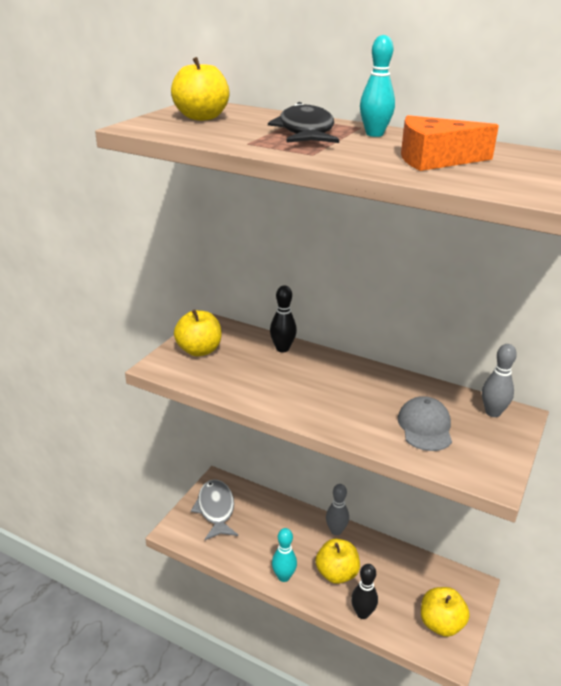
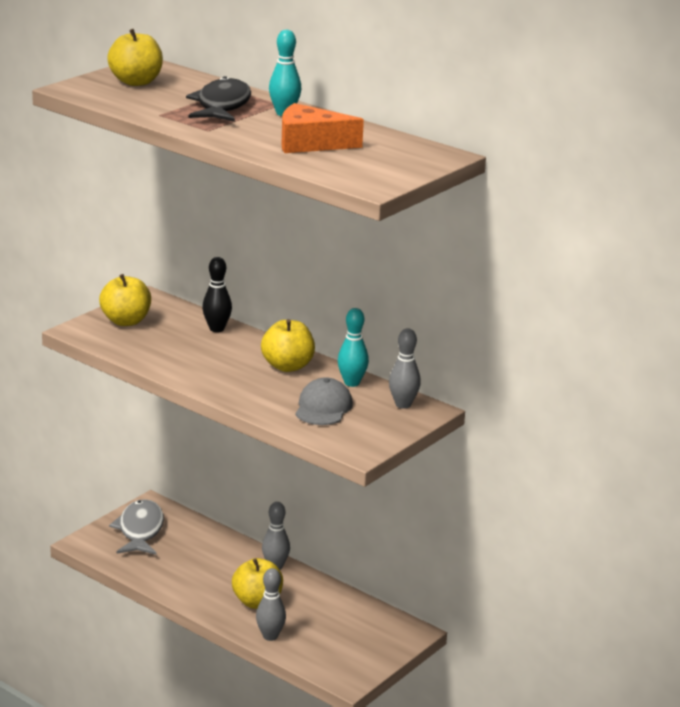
camera: 10 degrees right, 5 degrees down
turquoise bowling pin [272,528,297,582] -> turquoise bowling pin moved to [338,308,369,387]
black bowling pin [351,564,378,619] -> grey bowling pin [256,568,286,641]
yellow apple [421,587,470,637] -> yellow apple moved to [261,319,315,372]

